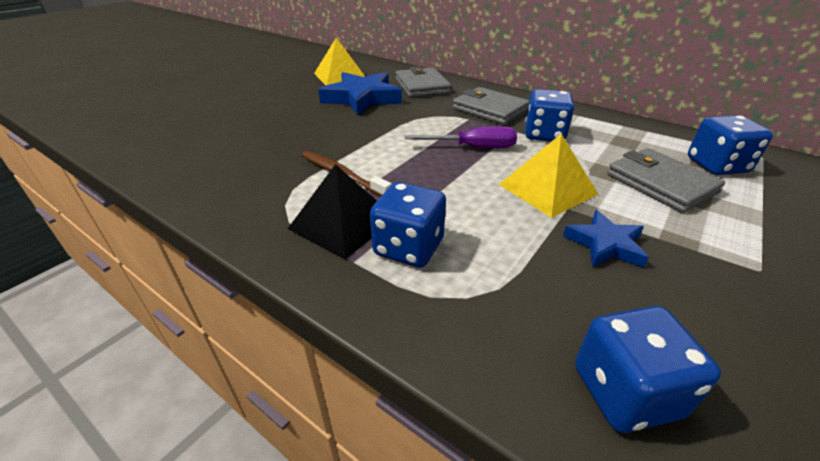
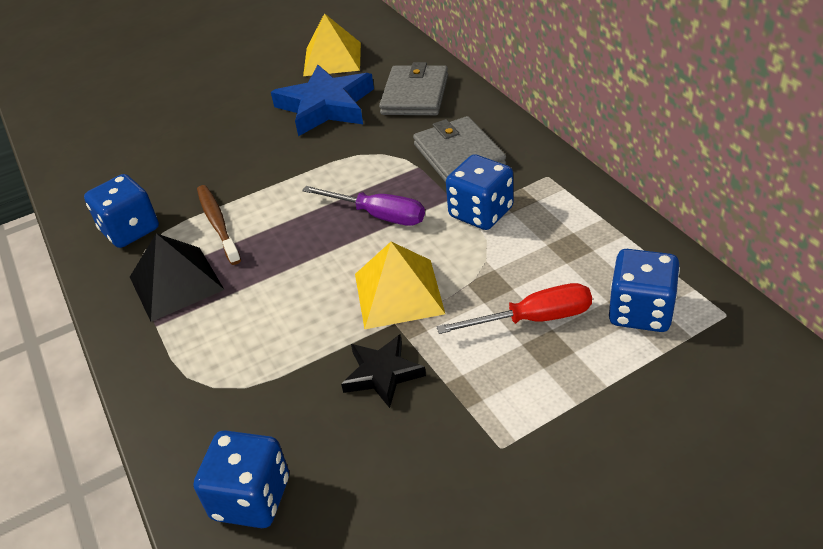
camera: 30 degrees right, 5 degrees up
blue dice [370,182,446,268] -> blue dice moved to [84,174,159,248]
blue star [563,210,649,268] -> black star [341,335,426,408]
grey wallet [607,148,725,213] -> red screwdriver [436,283,592,334]

